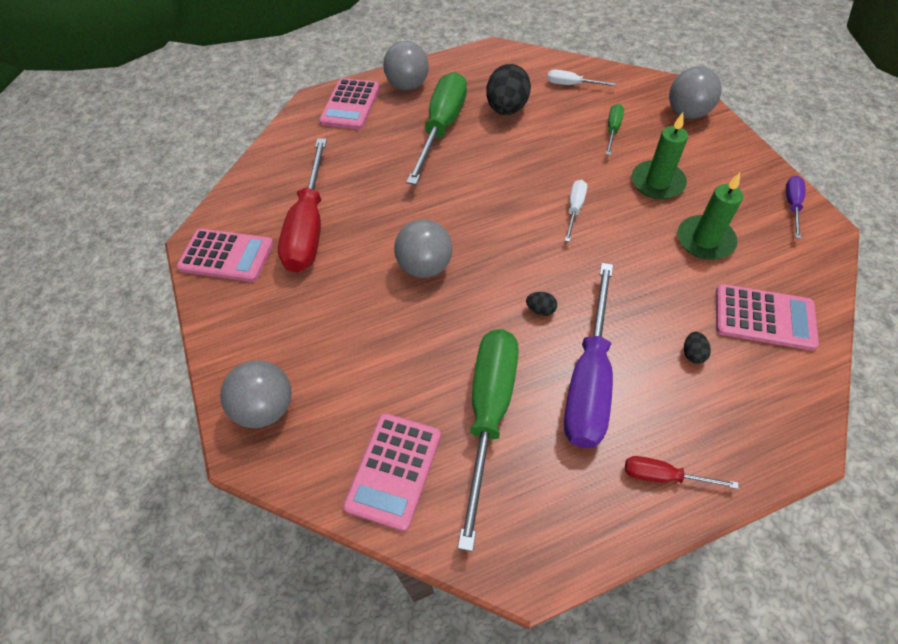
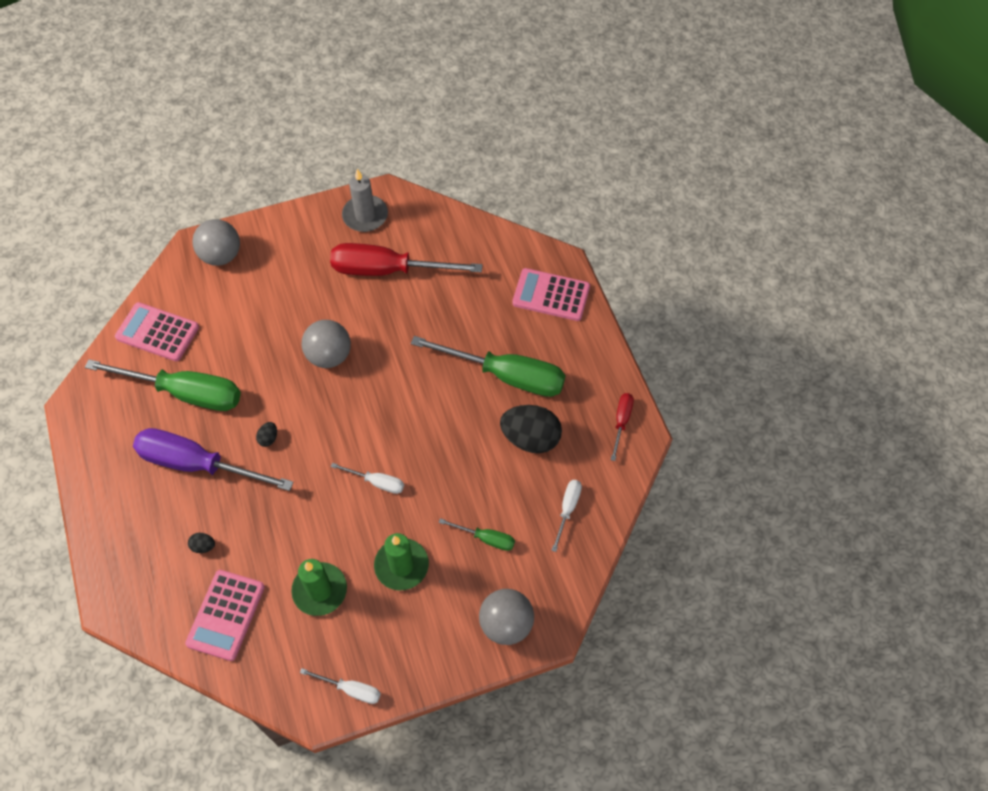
camera: 90 degrees right, 5 degrees up
pink calculator [177,229,274,282] -> grey candle [342,169,388,232]
grey ball [383,41,429,90] -> none
red screwdriver [625,456,739,489] -> red screwdriver moved to [611,393,634,461]
purple screwdriver [786,176,805,239] -> white screwdriver [300,668,381,704]

